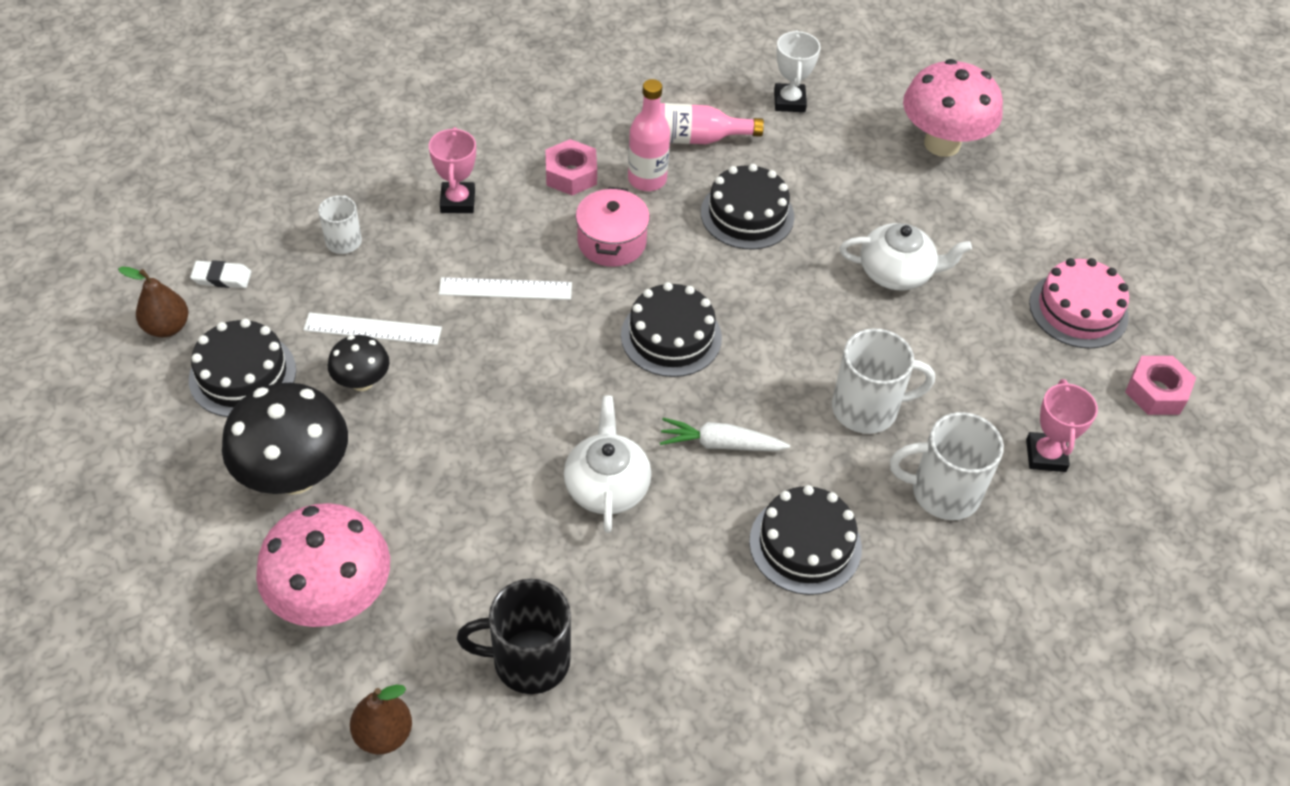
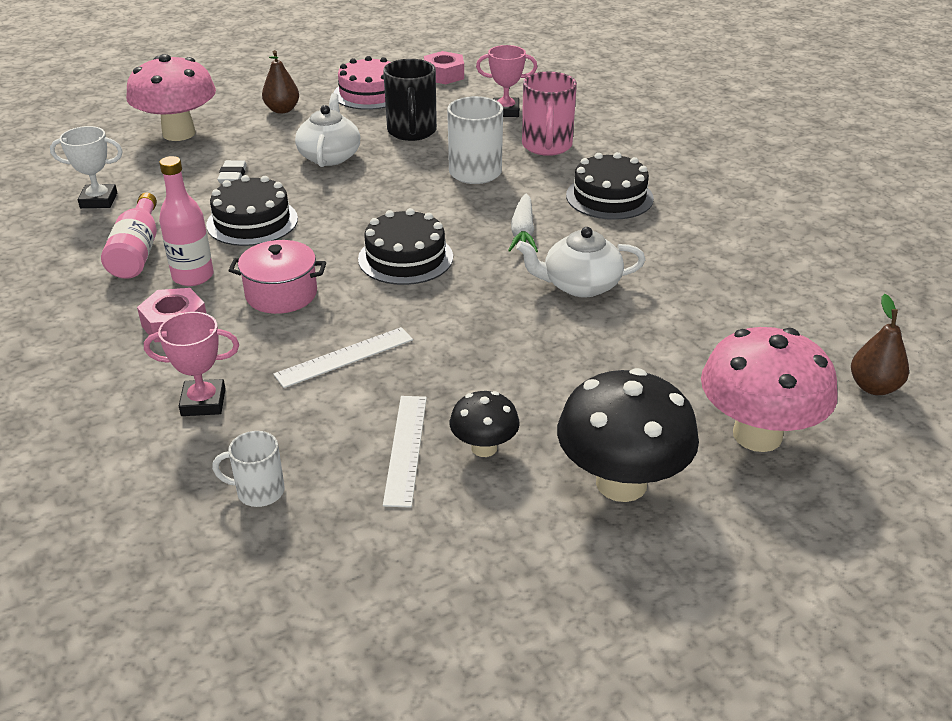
camera: 90 degrees left, 15 degrees down
brown pear [118,267,189,337] -> brown pear moved to [262,50,299,114]
black cake [189,319,296,417] -> none
white eraser [190,260,251,288] -> white eraser moved to [218,160,247,184]
white ruler [439,277,572,300] -> white ruler turned 60 degrees clockwise [273,327,413,388]
black mug [457,579,571,694] -> black mug moved to [383,59,437,141]
white mug [890,412,1004,520] -> pink mug [522,71,577,156]

